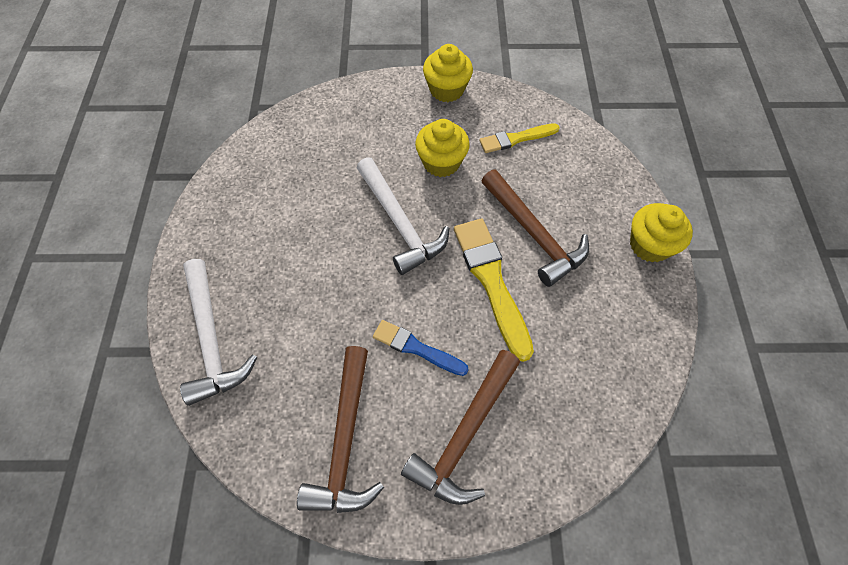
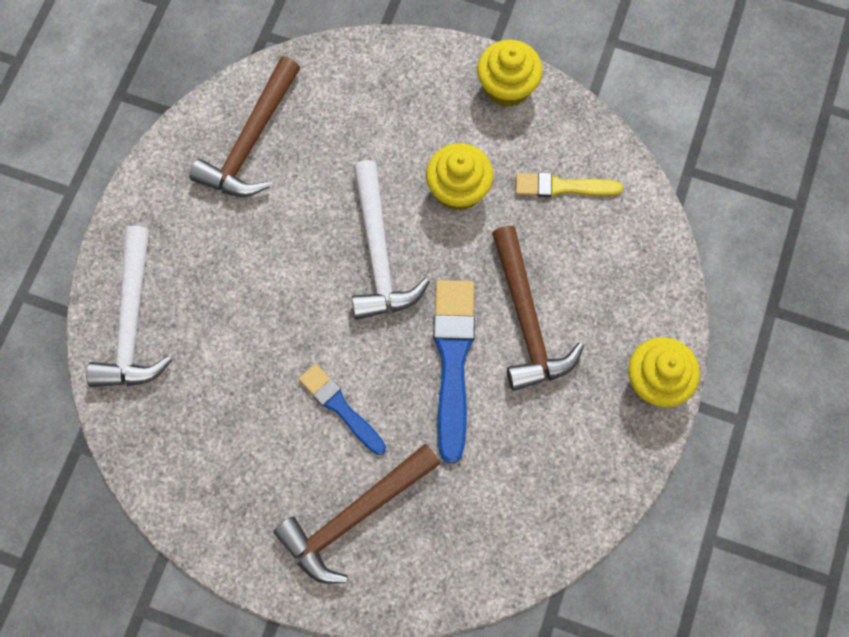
camera: 20 degrees right, 10 degrees up
brown hammer [297,346,384,513] -> brown hammer moved to [189,57,300,197]
yellow brush [454,219,534,362] -> blue brush [433,280,475,463]

